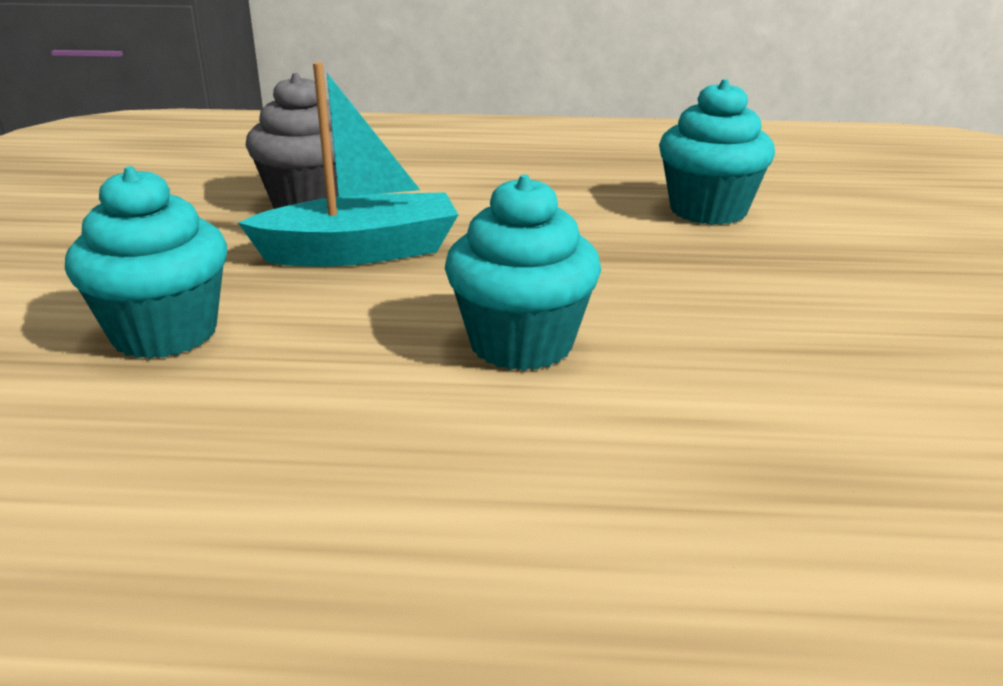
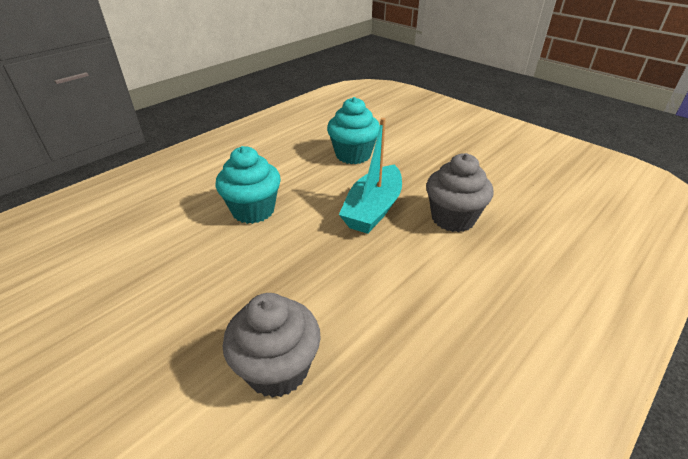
camera: 130 degrees right, 10 degrees up
turquoise cupcake [659,79,775,225] -> grey cupcake [223,293,321,398]

